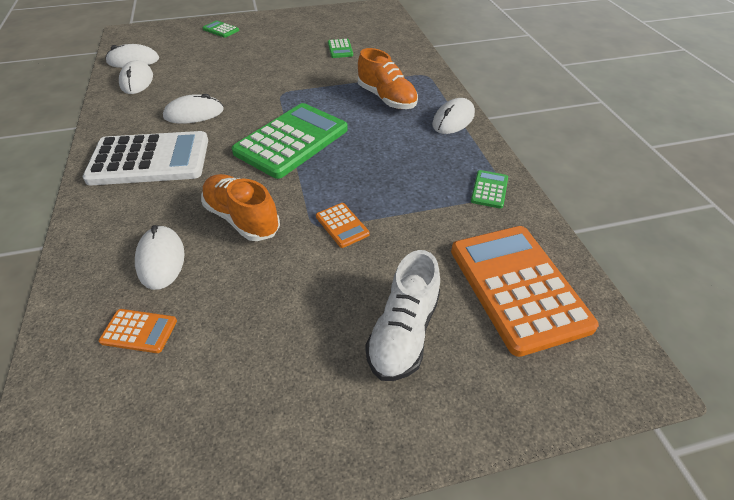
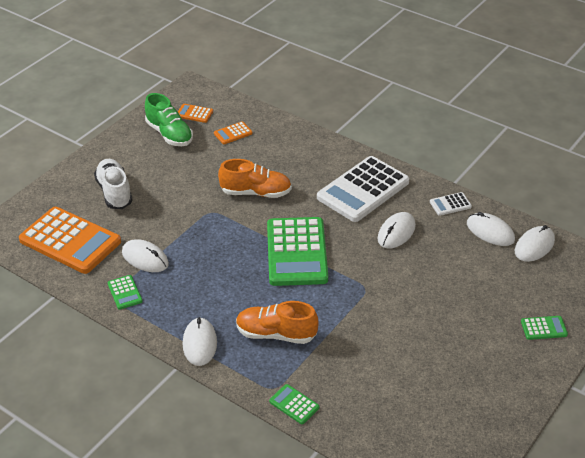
camera: 140 degrees right, 5 degrees down
white mouse [135,225,184,290] -> white mouse moved to [122,239,169,272]
orange calculator [316,203,370,248] -> orange calculator moved to [178,104,213,123]
green calculator [328,39,353,58] -> green calculator moved to [269,384,319,424]
none -> green shoe [145,93,193,146]
none -> white calculator [430,192,472,216]

